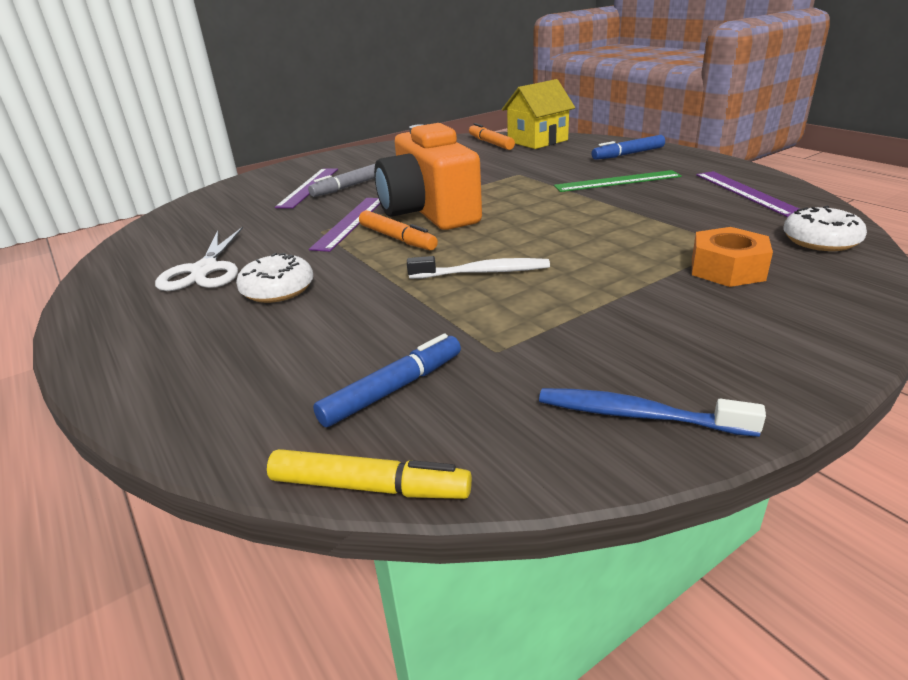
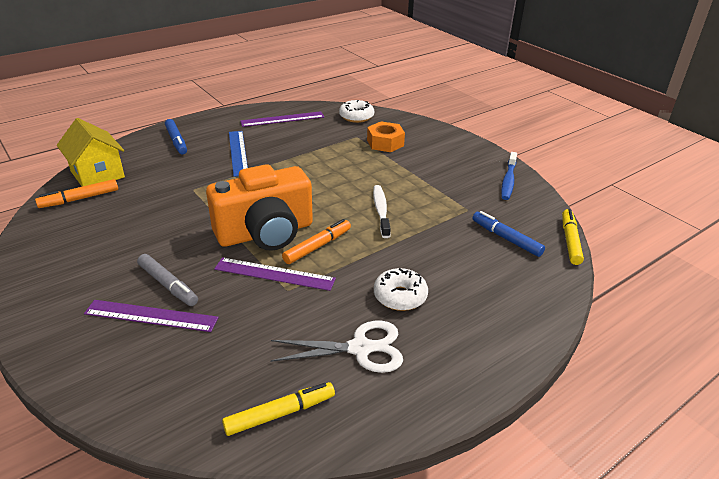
camera: 95 degrees left, 5 degrees up
green ruler [554,170,682,192] -> blue ruler [229,131,248,177]
none -> yellow marker [222,382,335,436]

